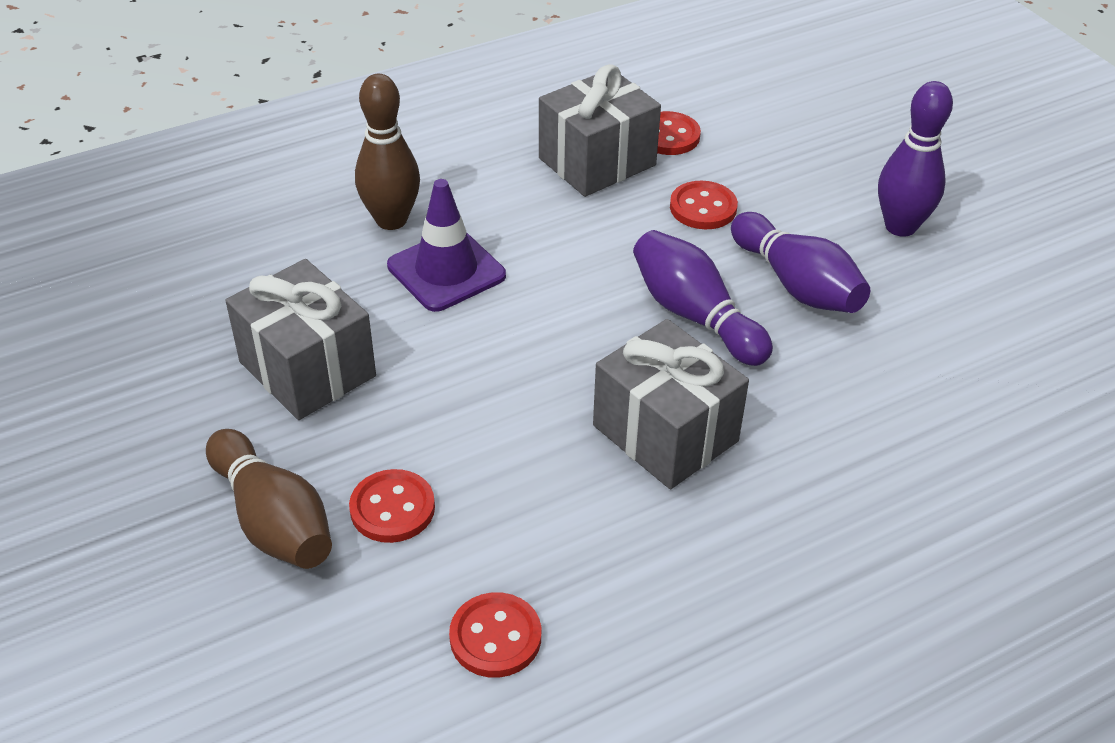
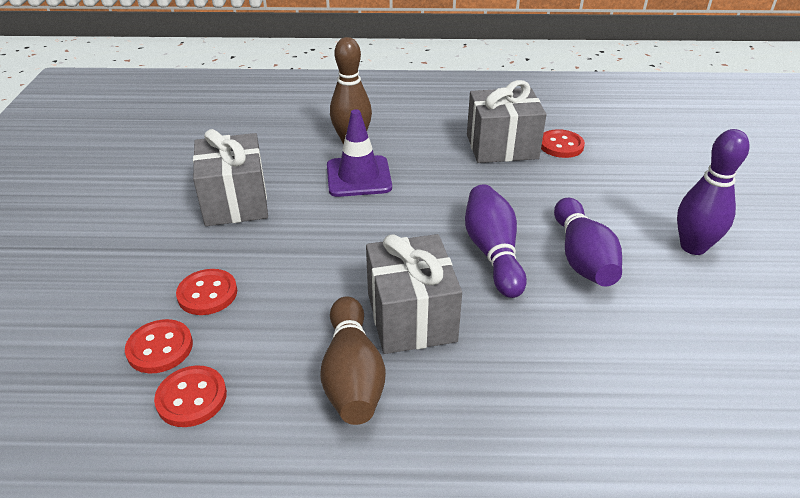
camera: 30 degrees right, 5 degrees down
brown bowling pin [206,429,332,569] -> brown bowling pin moved to [320,296,386,425]
red button [670,181,738,229] -> red button moved to [125,319,193,373]

